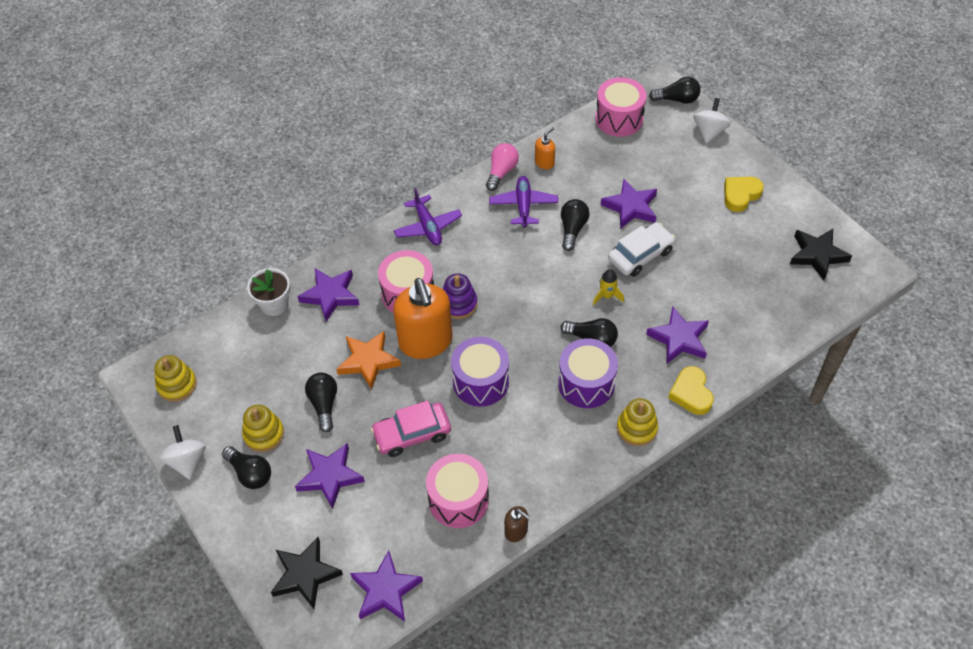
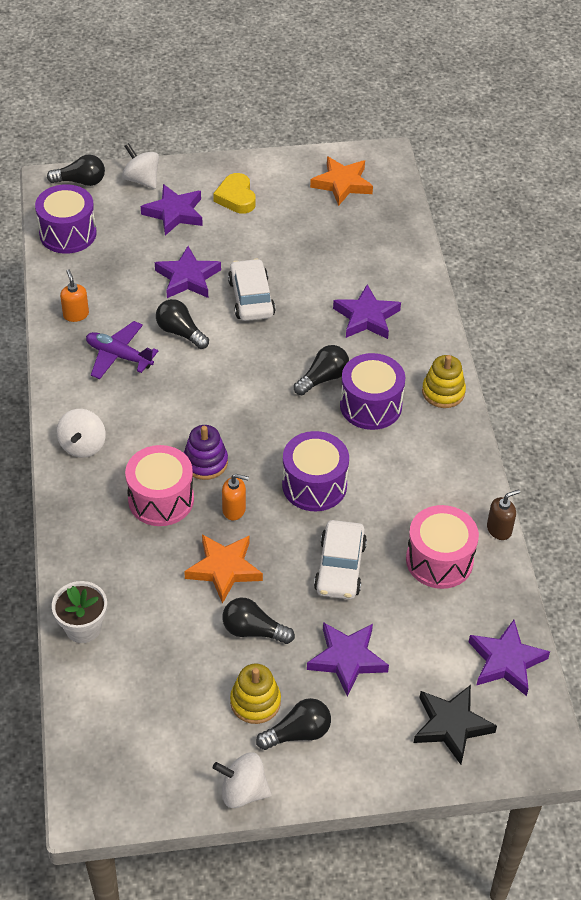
camera: 65 degrees left, 5 degrees down
yellow stacking toy [154,355,197,402] -> none
purple star [297,268,359,321] -> purple star moved to [141,184,203,235]
pink car [371,400,451,457] -> white car [314,520,367,599]
orange soap dispenser [393,278,453,359] -> orange soap dispenser [222,474,249,520], size x0.44
purple plane [394,187,462,245] -> white spinning top [56,409,106,458]
pink light bulb [486,143,519,191] -> none
yellow rocket [593,269,624,305] -> none
pink drum [595,77,647,137] -> purple drum [35,184,96,254]
black light bulb [649,77,701,104] -> black light bulb turned 60 degrees clockwise [47,155,105,186]
yellow heart [668,366,714,415] -> none
black star [790,229,852,280] -> orange star [310,157,373,206]

